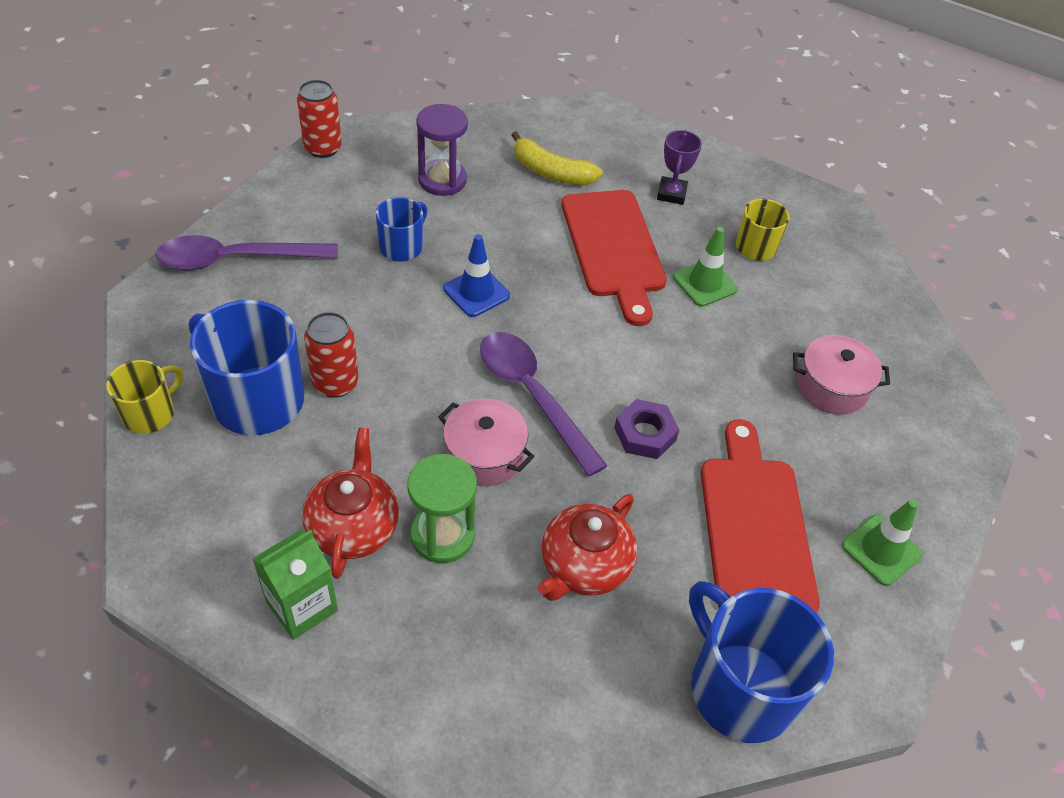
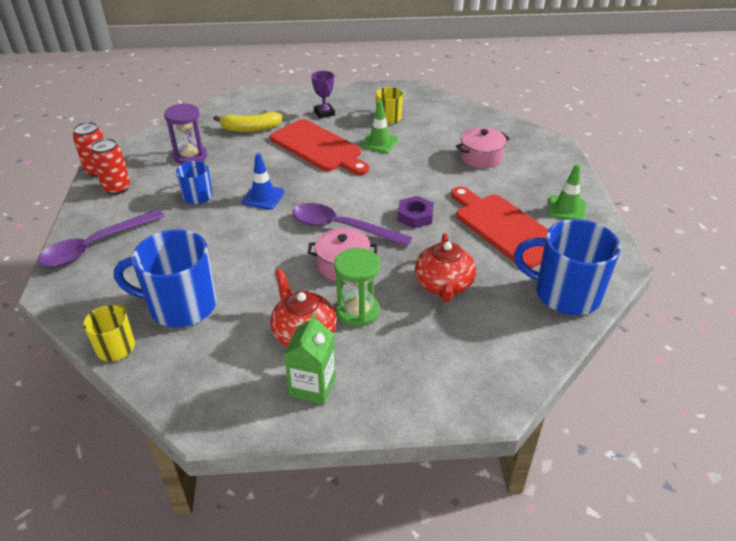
camera: 30 degrees left, 10 degrees down
red can [304,312,359,398] -> red can moved to [91,138,130,195]

